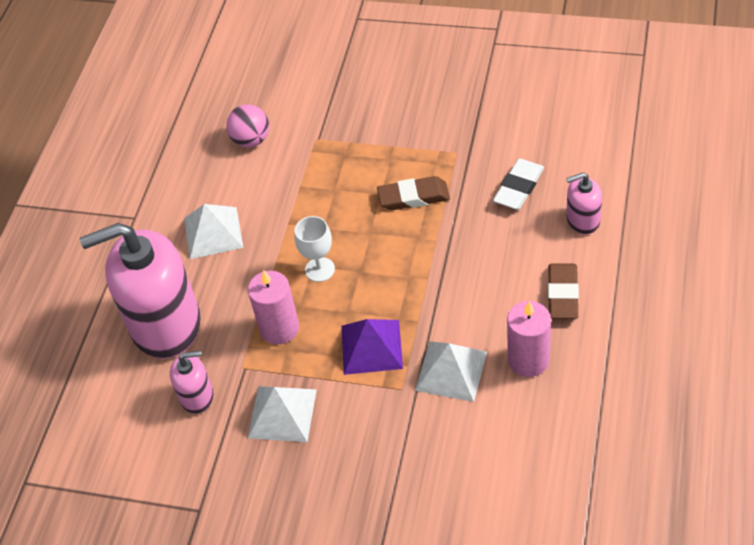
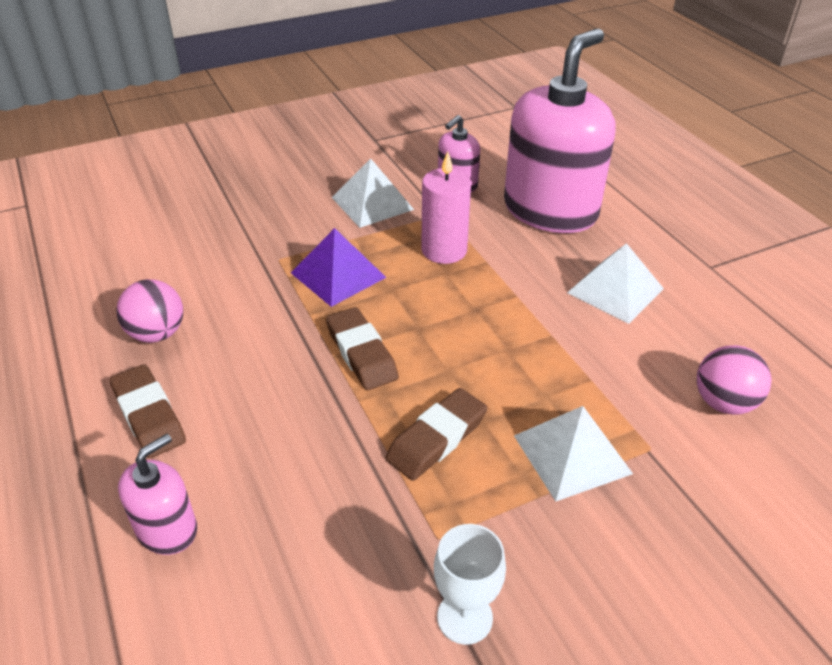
camera: 135 degrees right, 10 degrees down
white goblet [295,216,335,282] -> white goblet moved to [434,524,506,645]
white pyramid [415,341,487,402] -> white pyramid moved to [514,406,633,501]
white eraser [493,159,544,210] -> none
pink candle [507,301,551,377] -> pink ball [116,279,183,343]
none -> brown eraser [326,307,399,390]

